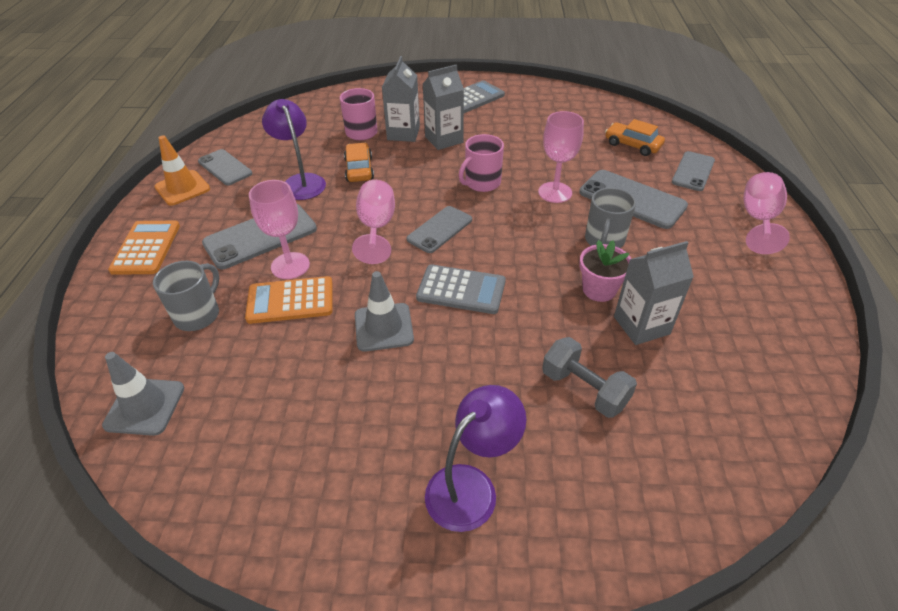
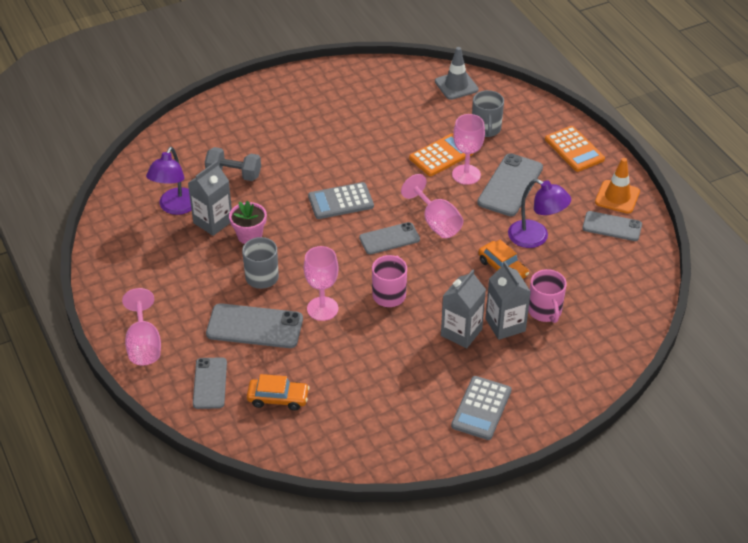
camera: 150 degrees right, 0 degrees up
grey traffic cone [355,271,414,352] -> none
grey phone [407,206,472,253] -> grey phone turned 60 degrees clockwise [359,222,420,254]
purple lamp [425,385,526,532] -> purple lamp moved to [146,147,192,215]

